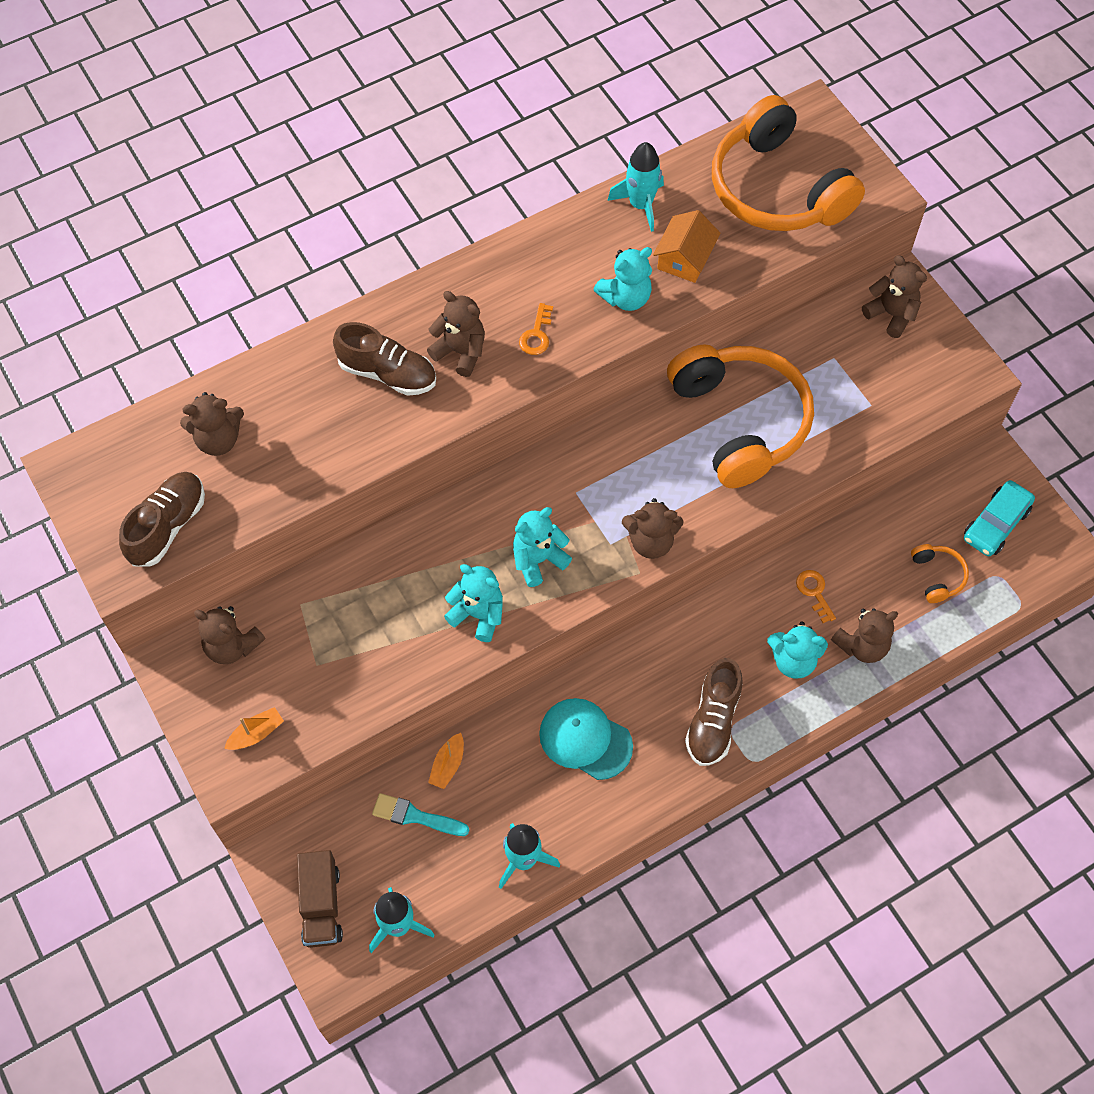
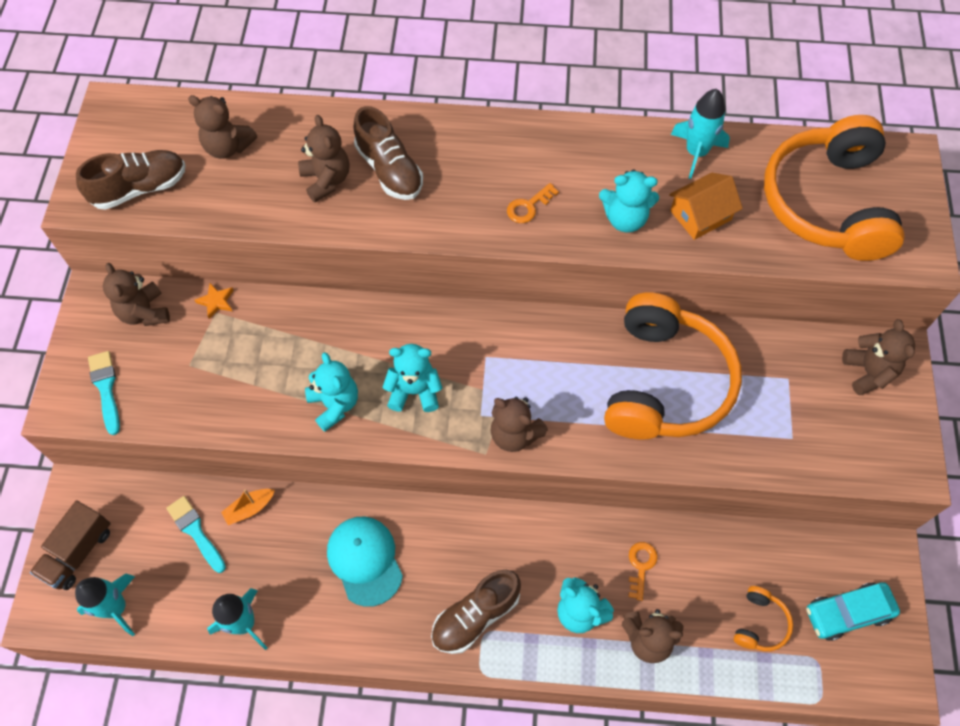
camera: 35 degrees right, 0 degrees up
orange boat [224,707,284,750] -> turquoise brush [88,351,120,435]
brown teddy bear [427,291,485,377] -> brown teddy bear moved to [298,115,349,202]
none -> orange star [195,283,234,319]

